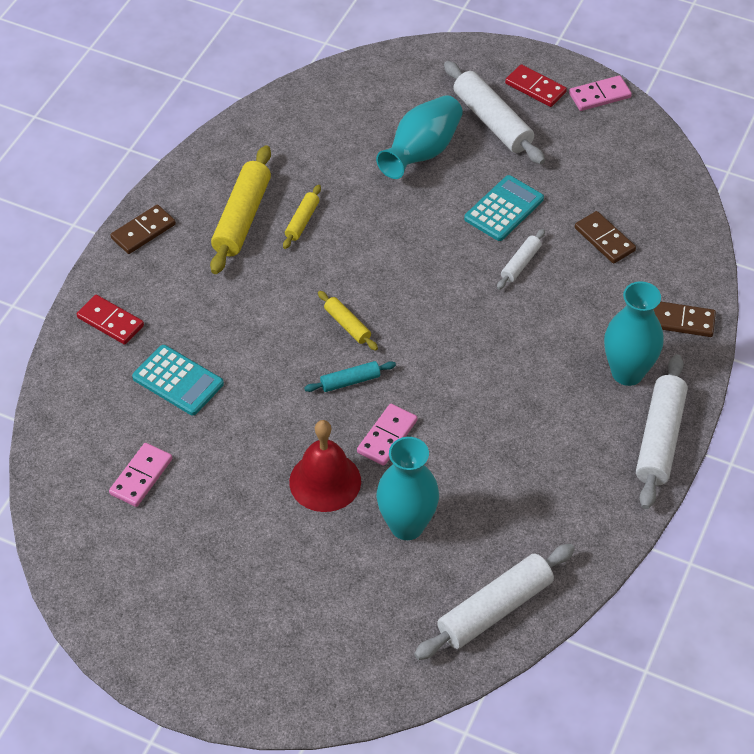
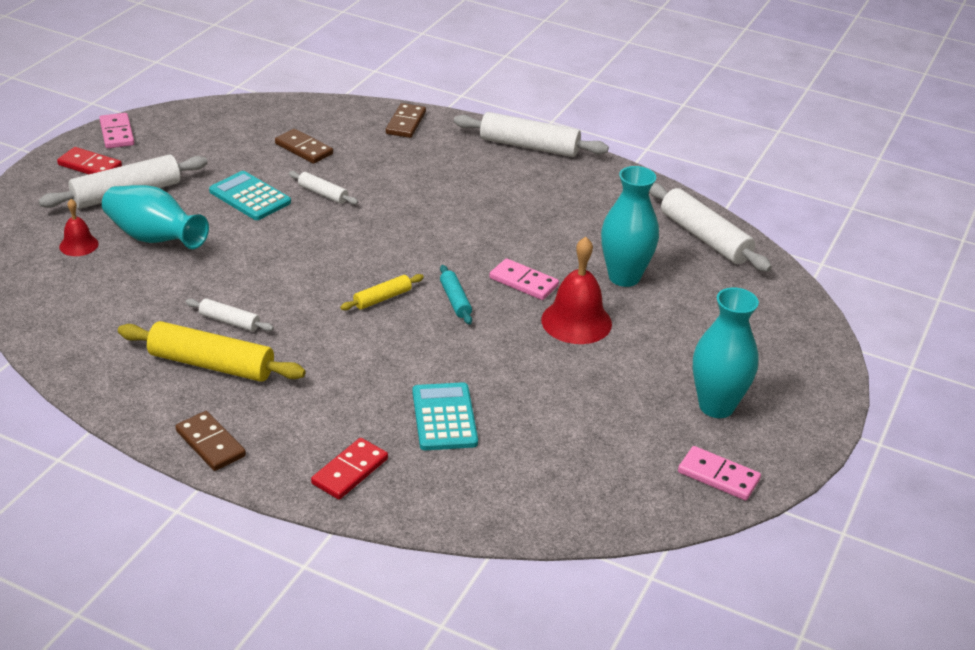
camera: 90 degrees left, 15 degrees down
pink domino [109,443,172,507] -> pink domino moved to [678,446,761,500]
turquoise calculator [132,345,224,415] -> turquoise calculator turned 45 degrees counterclockwise [412,382,478,450]
yellow rolling pin [283,185,321,249] -> white rolling pin [186,299,274,331]
red domino [505,64,567,107] -> red domino turned 75 degrees clockwise [57,147,122,174]
brown domino [575,211,636,264] -> brown domino turned 75 degrees clockwise [275,129,333,164]
turquoise vase [604,281,664,386] -> turquoise vase moved to [693,287,759,418]
none -> red bell [59,199,99,256]

